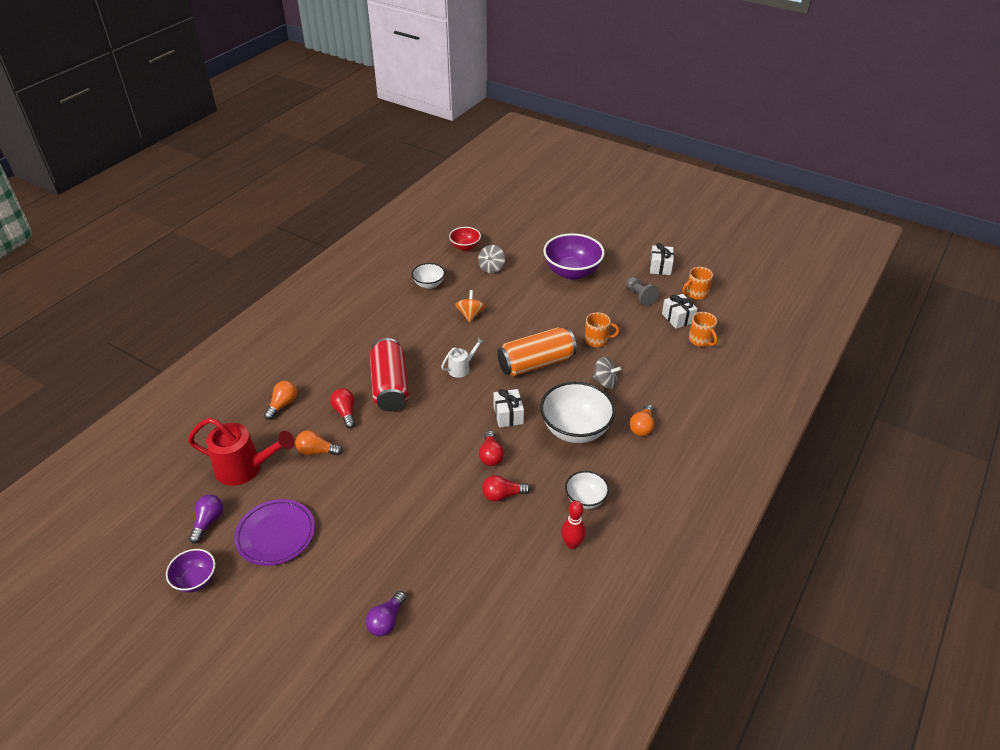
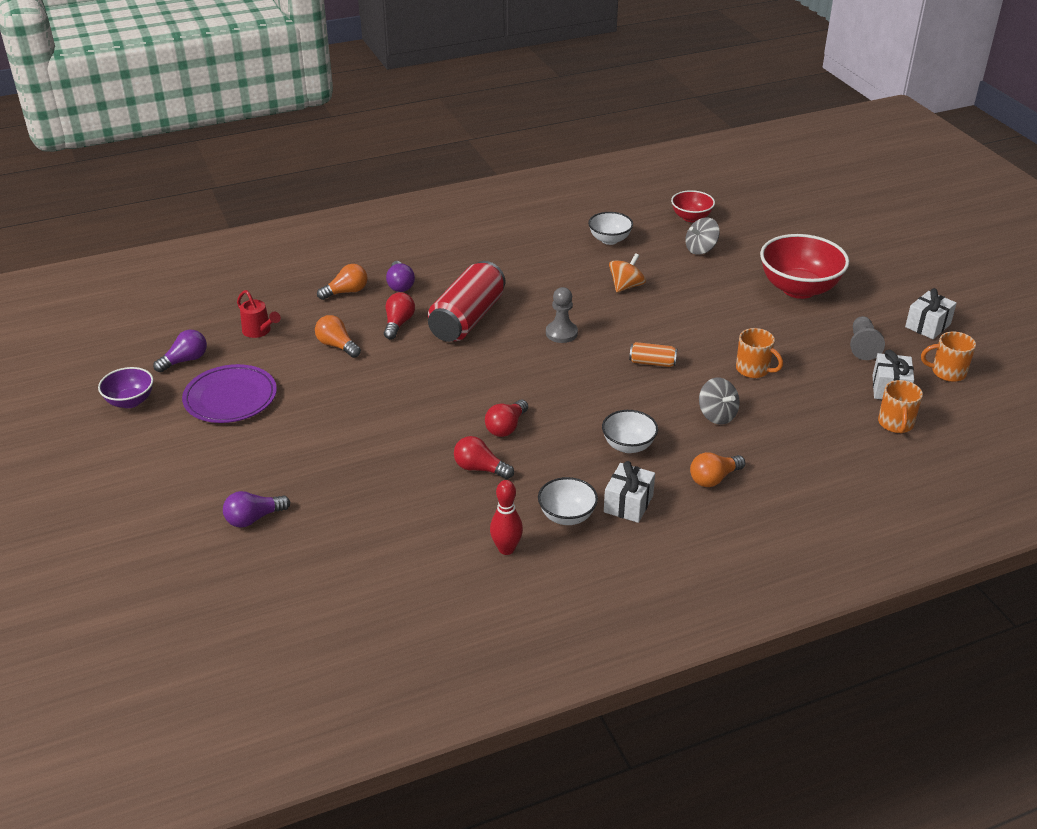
camera: 35 degrees right, 5 degrees down
red watering can [188,418,295,486] -> red watering can [237,290,281,338], size x0.53
white watering can [441,337,484,378] -> grey pawn [546,287,578,343]
white gift [493,389,524,428] -> white gift moved to [604,461,655,523]
orange can [497,328,577,376] -> orange can [629,342,677,367], size x0.45
white bowl [540,382,615,443] -> white bowl [602,410,658,453], size x0.55
purple bowl [543,233,605,280] -> red bowl [760,234,849,299]
none -> purple light bulb [386,261,415,292]

